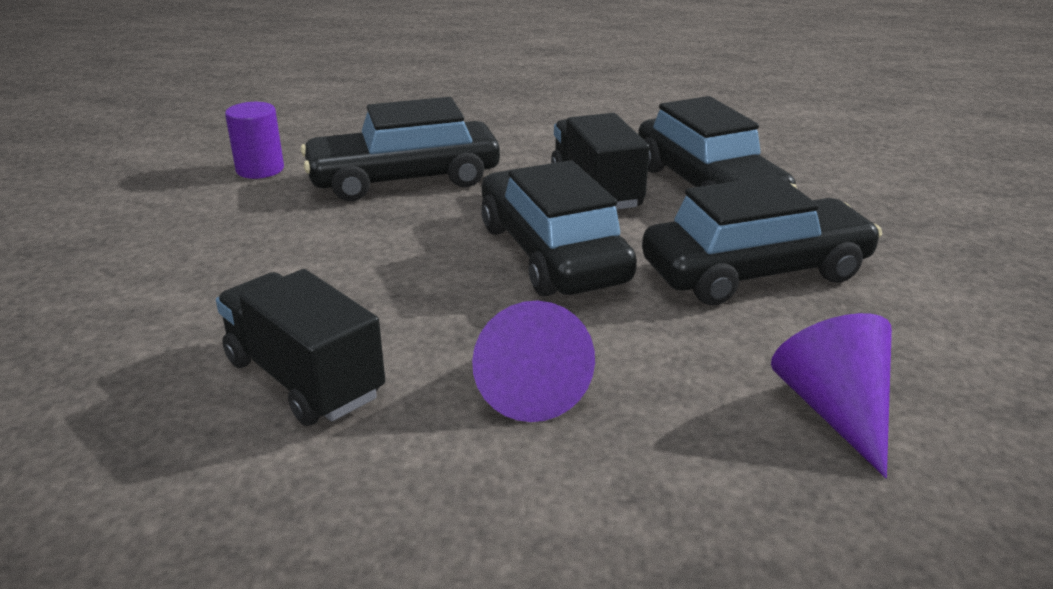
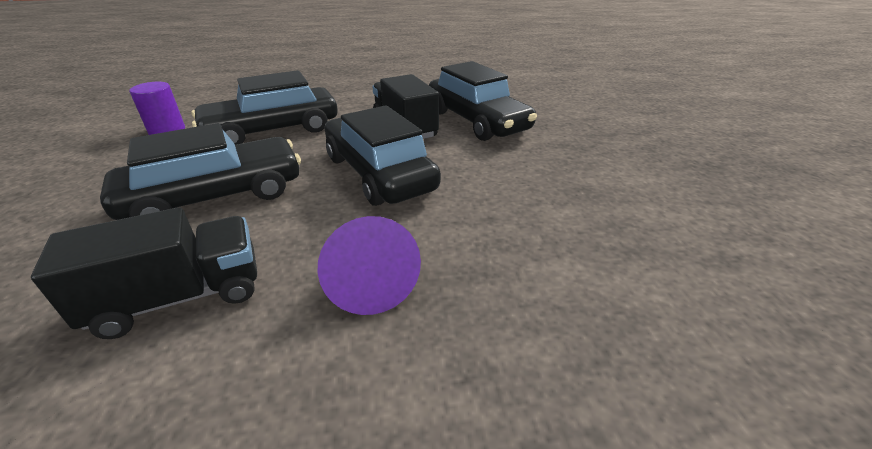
camera: 10 degrees left, 5 degrees up
black truck [216,269,385,426] -> black truck turned 120 degrees clockwise [31,207,257,339]
black car [642,176,882,305] -> black car moved to [100,123,301,220]
purple cone [771,313,892,478] -> none

